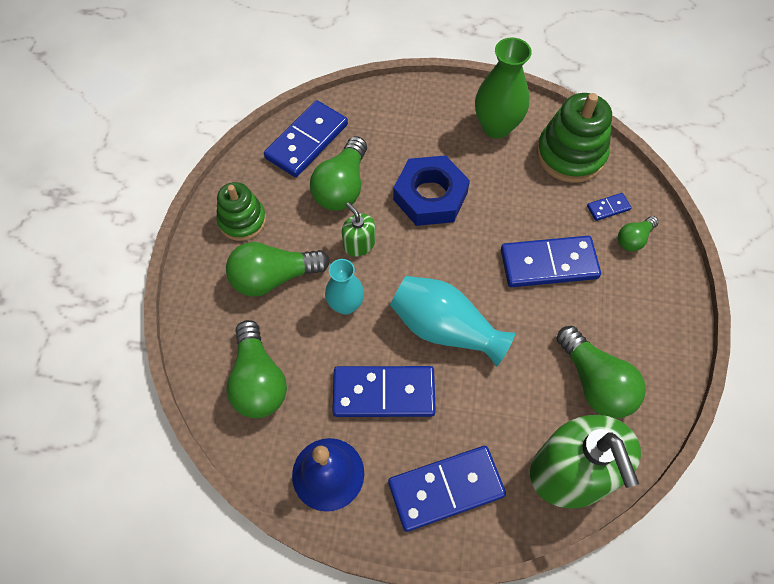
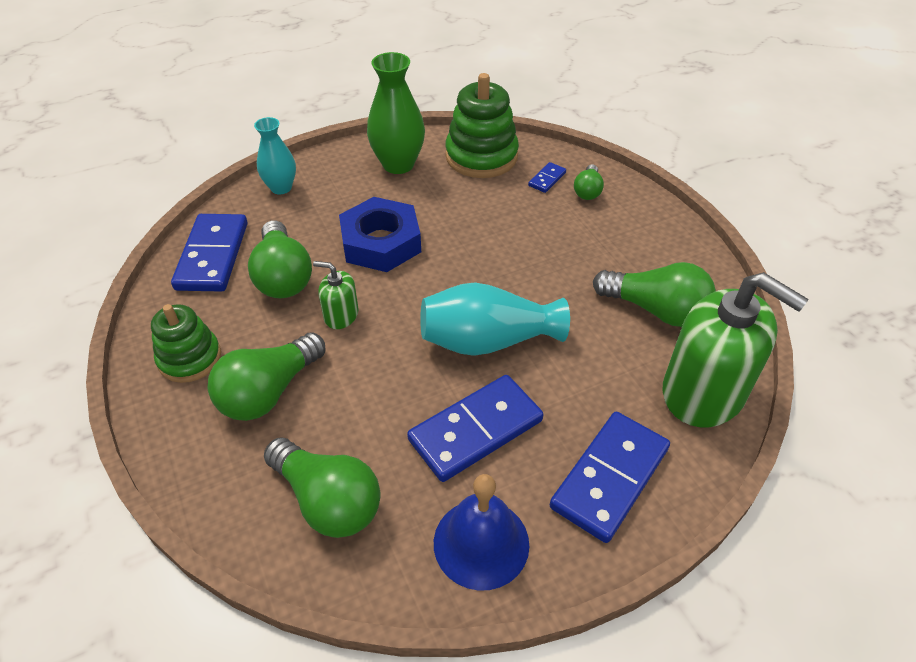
camera: 35 degrees left, 15 degrees down
turquoise vase [325,259,364,315] -> turquoise vase moved to [254,117,296,195]
blue domino [501,236,601,287] -> none

